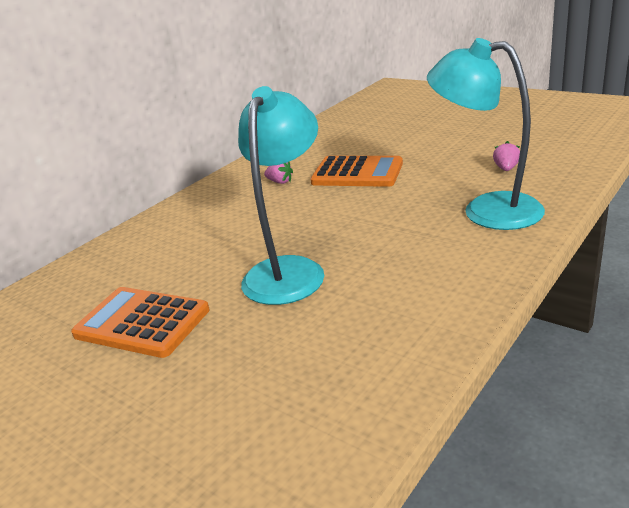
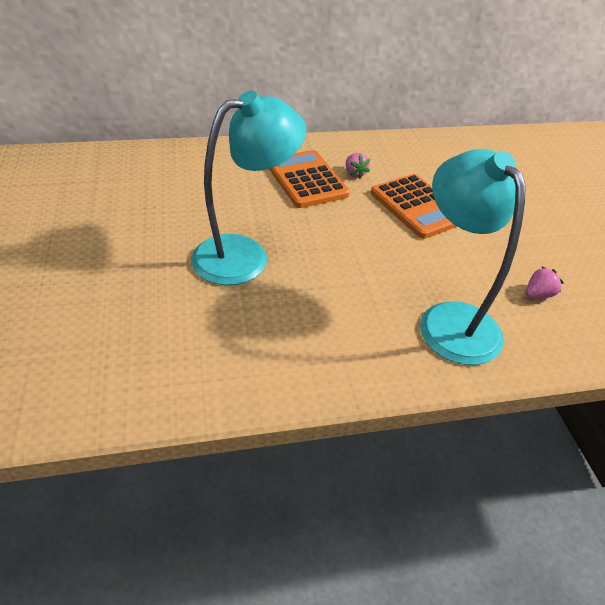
camera: 35 degrees right, 15 degrees up
orange calculator [71,287,209,358] -> orange calculator moved to [269,150,350,208]

